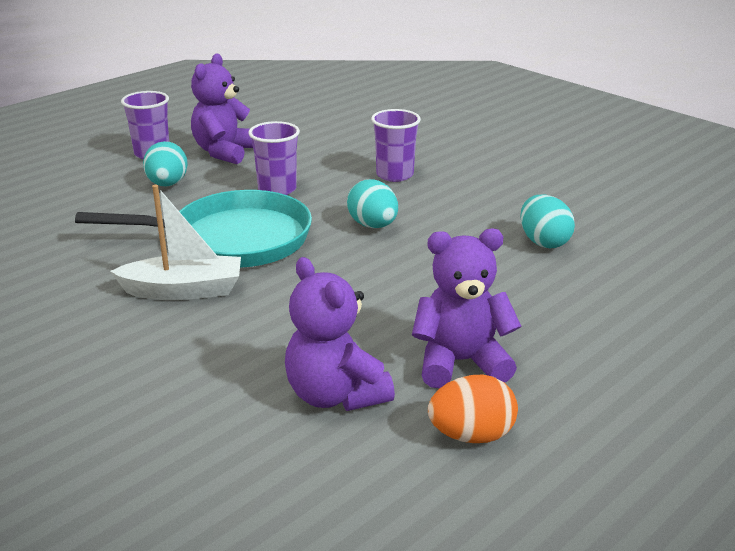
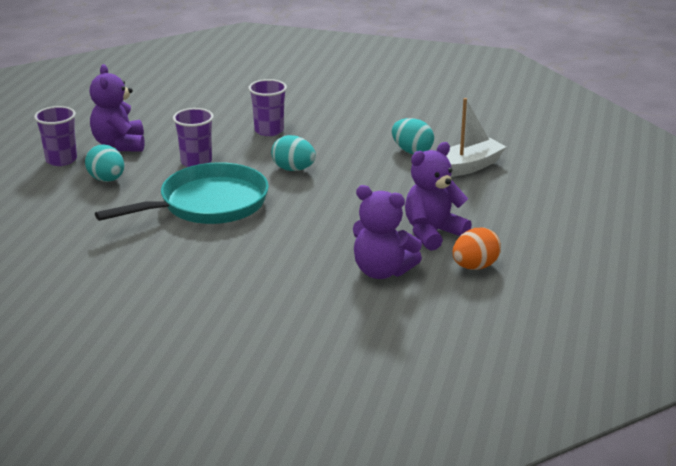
camera: 30 degrees left, 0 degrees up
white boat [110,185,241,300] -> white boat moved to [446,98,506,177]

